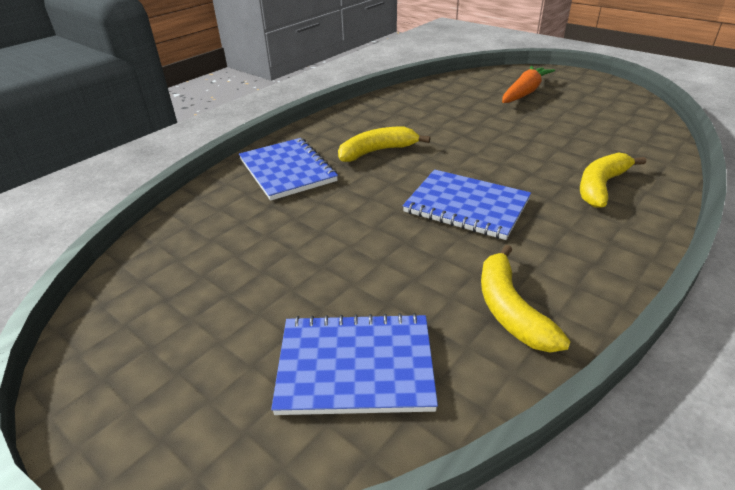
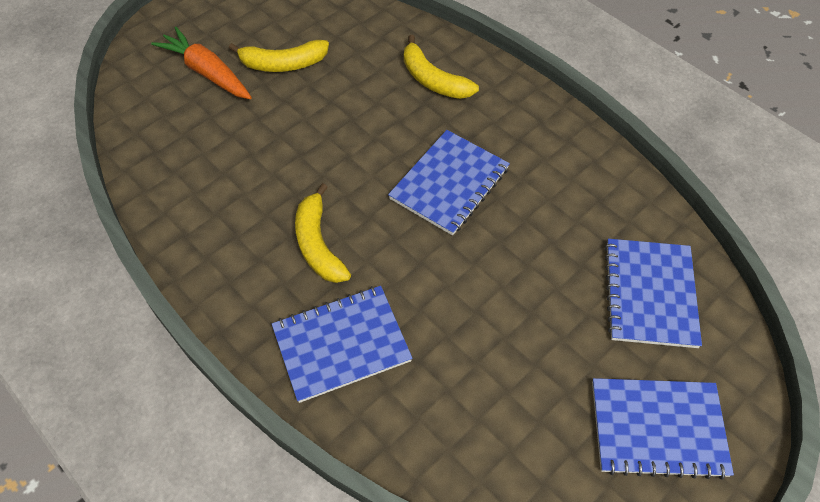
camera: 85 degrees left, 20 degrees up
yellow banana [481,245,571,353] -> yellow banana moved to [229,40,329,72]
none -> blue notebook [592,378,734,480]

